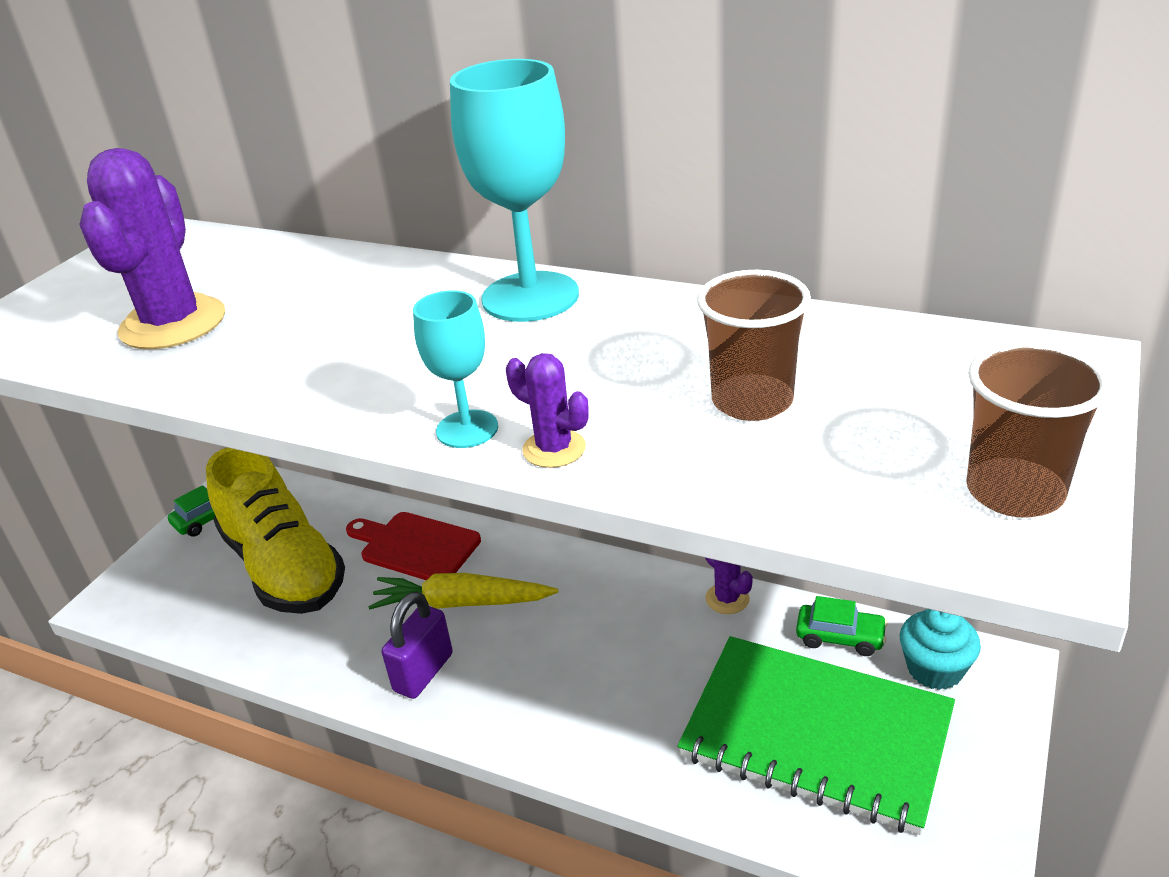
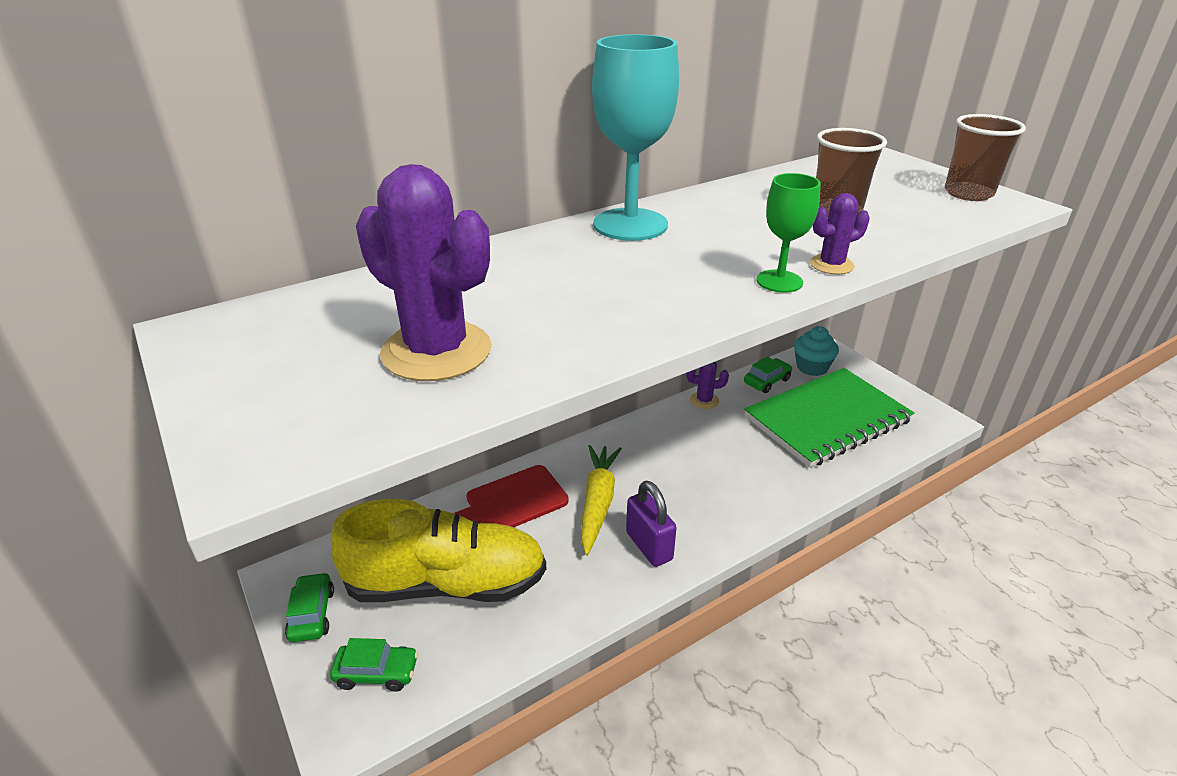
camera: 60 degrees left, 0 degrees up
yellow carrot [368,573,559,610] -> yellow carrot turned 150 degrees clockwise [581,445,622,556]
turquoise goblet [413,290,498,448] -> green goblet [756,173,821,293]
none -> green car [330,638,418,692]

